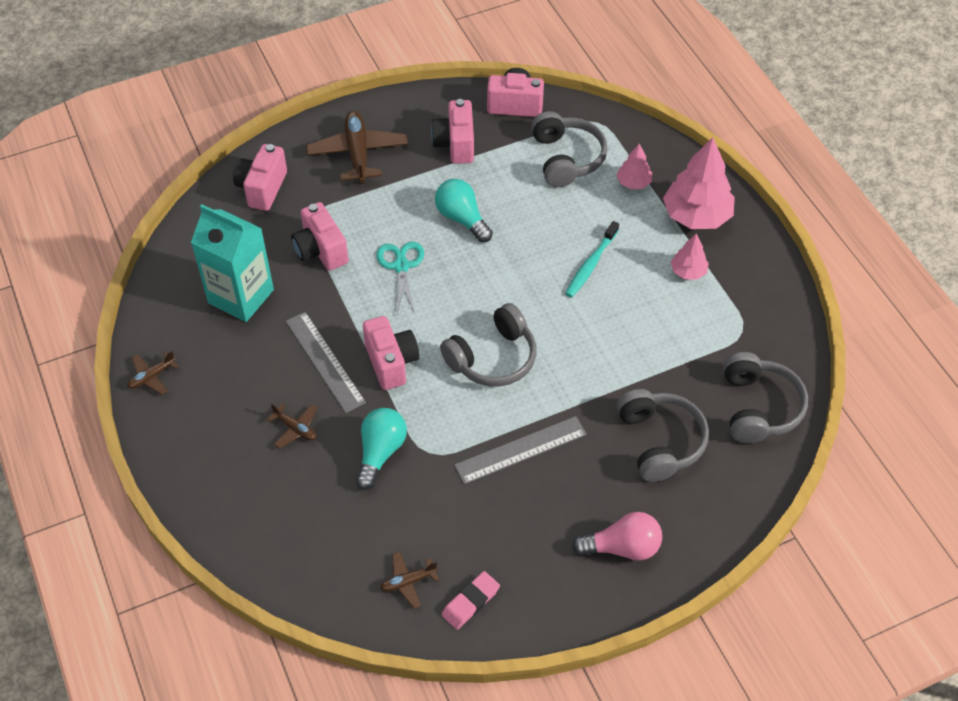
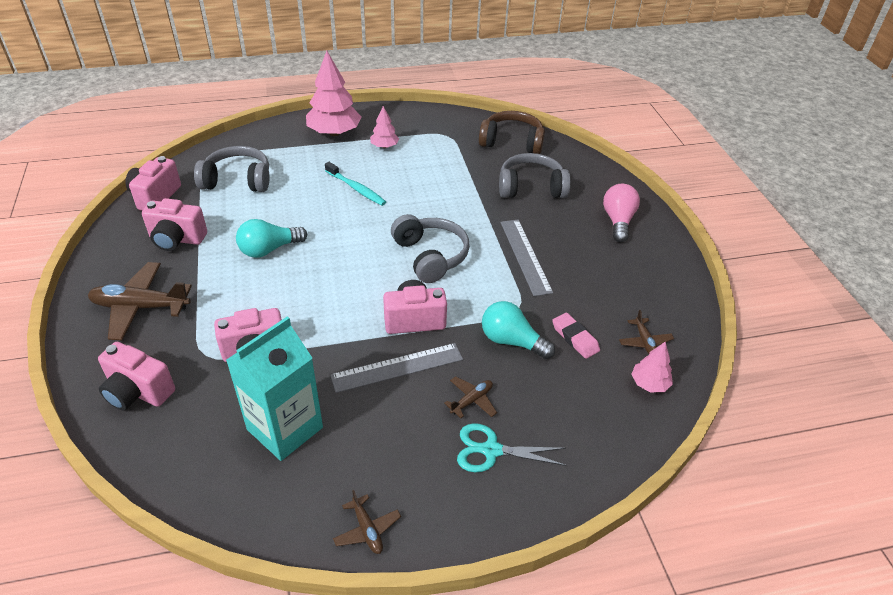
camera: 80 degrees left, 10 degrees down
turquoise scissors [377,242,424,314] -> turquoise scissors moved to [457,423,567,472]
pink eraser [442,571,500,630] -> pink eraser moved to [552,313,600,359]
pink tree [616,144,652,189] -> pink tree moved to [631,342,673,392]
grey headphones [724,352,808,443] -> brown headphones [479,111,545,154]

